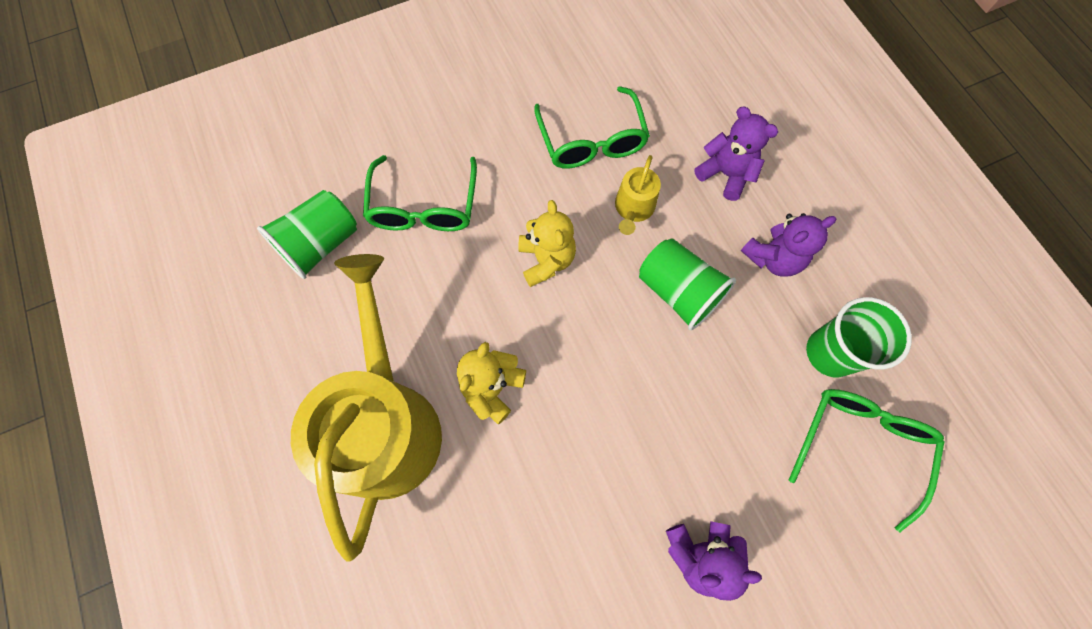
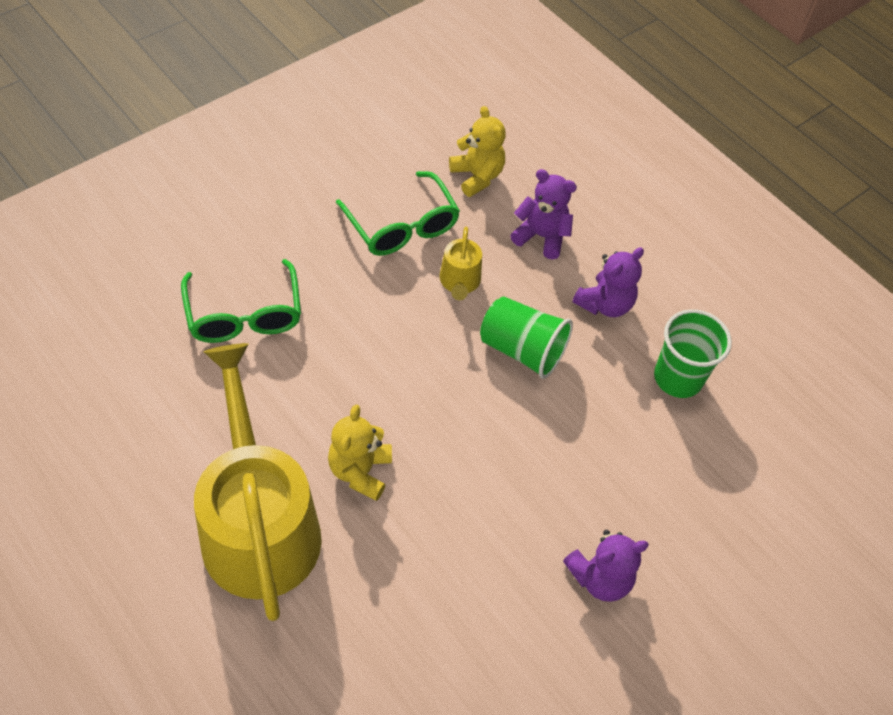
camera: 20 degrees left, 15 degrees down
green cup [257,190,357,279] -> none
yellow teddy bear [518,200,576,287] -> yellow teddy bear moved to [449,106,506,197]
green glasses [789,389,945,532] -> none

